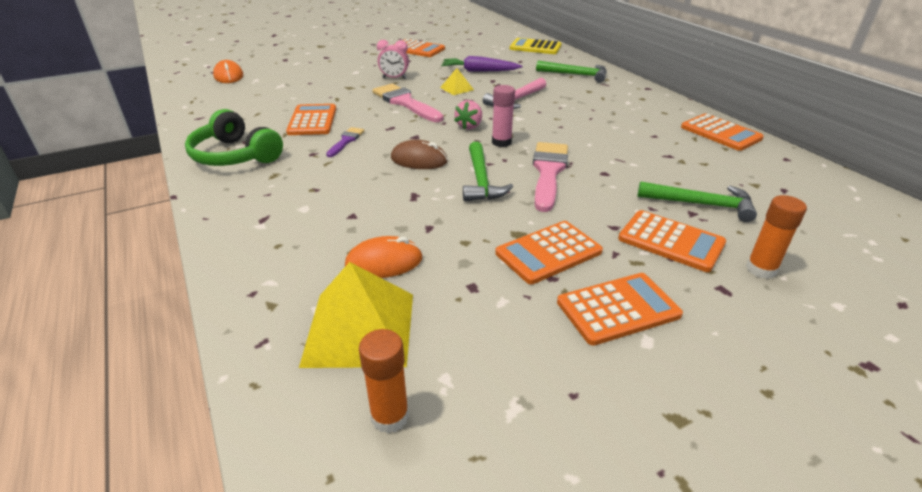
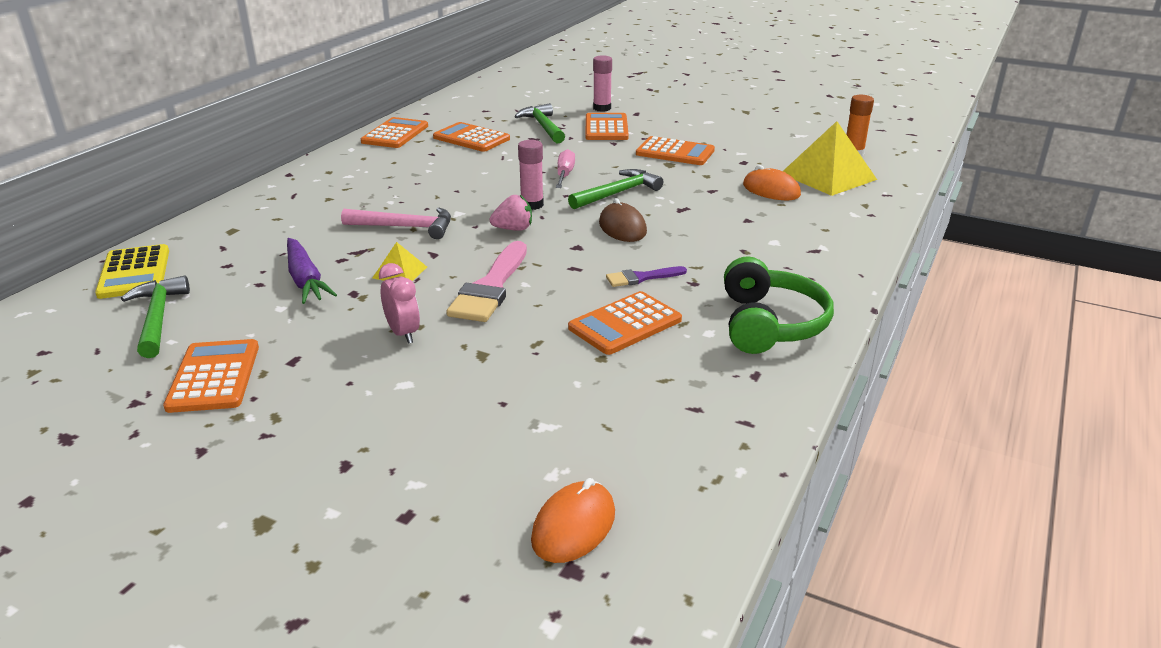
camera: 125 degrees left, 5 degrees down
pink brush [533,142,568,212] -> pink screwdriver [556,149,575,188]
green hammer [536,61,607,83] -> green hammer moved to [121,276,190,358]
orange calculator [557,273,683,346] -> orange calculator moved to [433,122,510,152]
orange glue stick [746,195,807,279] -> pink glue stick [593,55,612,112]

